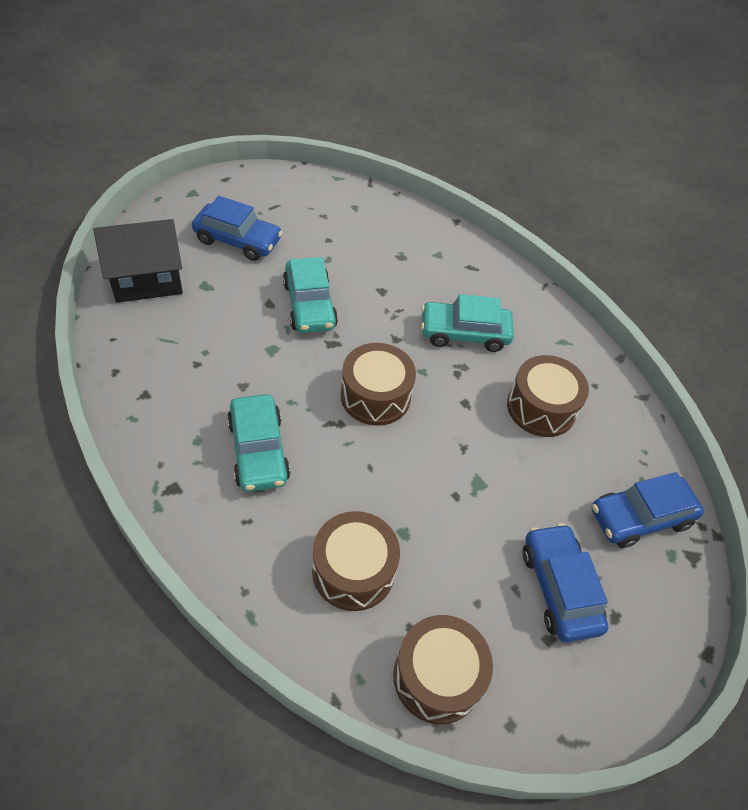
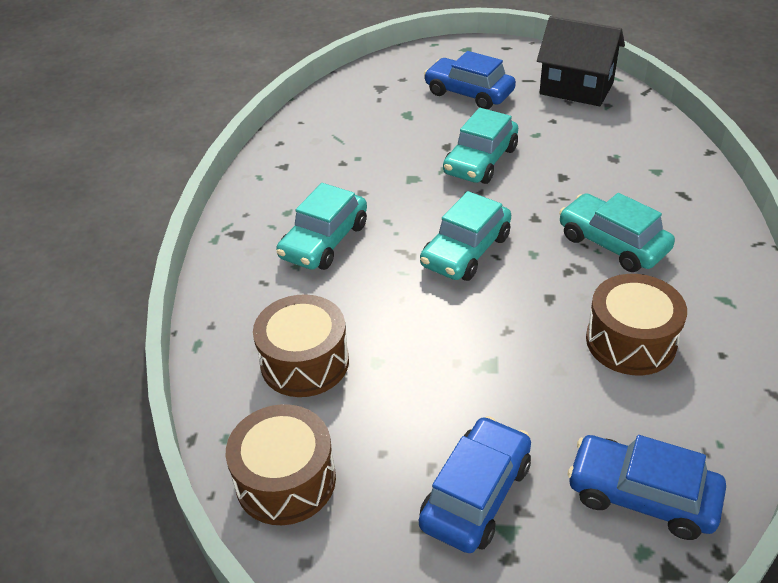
camera: 50 degrees right, 10 degrees down
black house [93,219,183,303] -> black house moved to [537,16,625,106]
blue car [192,196,283,261] -> blue car turned 150 degrees clockwise [424,51,516,109]
brown drum [341,343,416,426] -> turquoise car [420,191,511,281]

